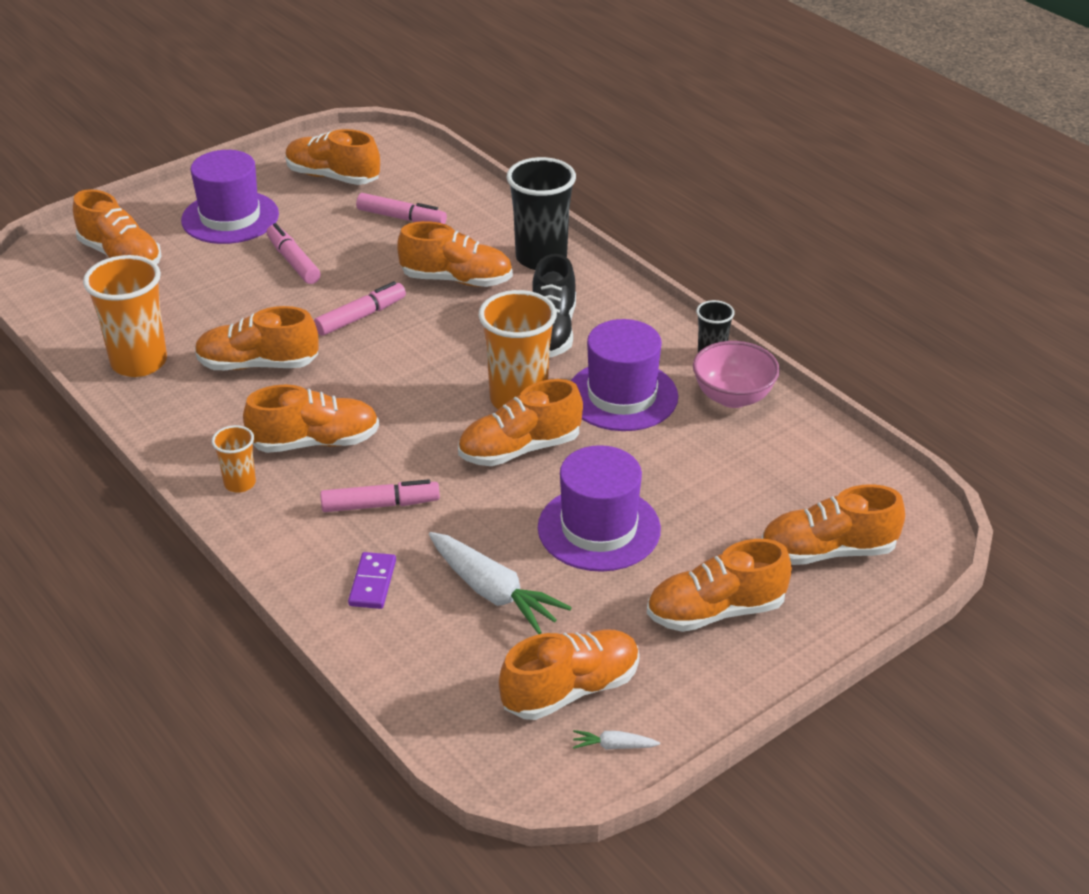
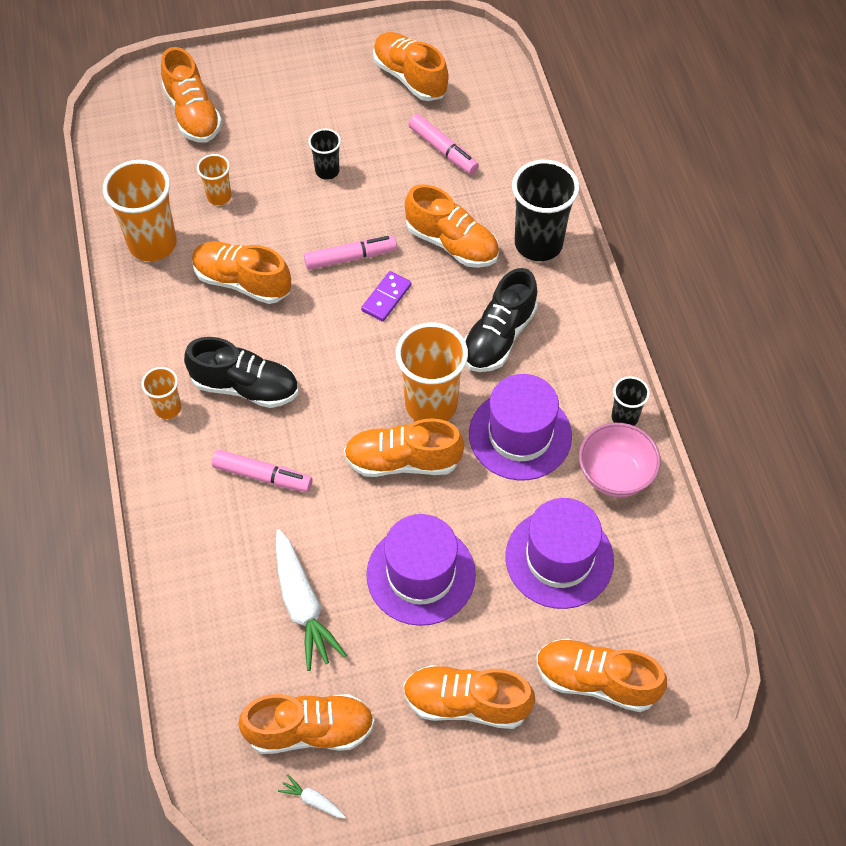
camera: 25 degrees right, 20 degrees up
purple hat [181,150,279,244] -> purple hat moved to [506,498,614,609]
orange shoe [243,384,379,453] -> black shoe [184,337,299,408]
pink marker [267,223,321,284] -> black cup [308,129,341,180]
purple domino [348,552,396,609] -> purple domino moved to [361,271,411,322]
none -> orange cup [197,154,231,205]

